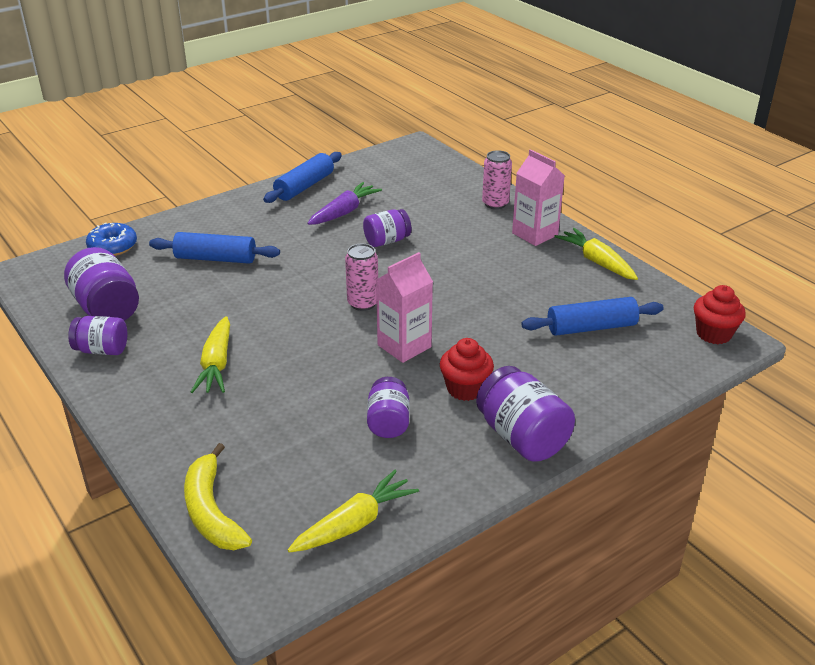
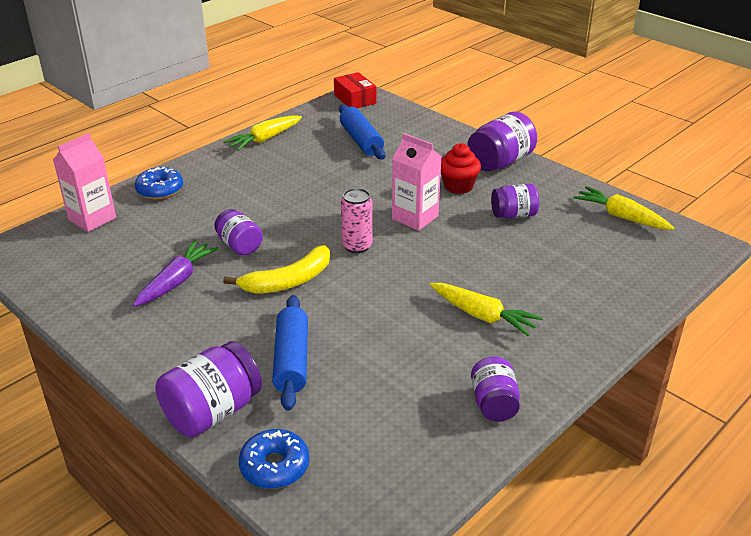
camera: 100 degrees left, 0 degrees up
purple jar [64,247,139,321] -> purple jar moved to [155,341,262,437]
yellow banana [184,443,252,550] -> yellow banana moved to [223,245,330,294]
yellow carrot [191,316,230,393] -> yellow carrot turned 45 degrees clockwise [430,283,543,337]
blue rolling pin [263,152,342,203] -> none
purple carrot [307,182,382,225] -> purple carrot turned 90 degrees clockwise [133,240,219,307]
pink can [482,150,512,209] -> blue donut [135,167,183,200]
pink carton [512,149,565,246] -> pink carton moved to [53,133,116,232]
red cupcake [694,285,746,344] -> red box [334,72,376,108]

